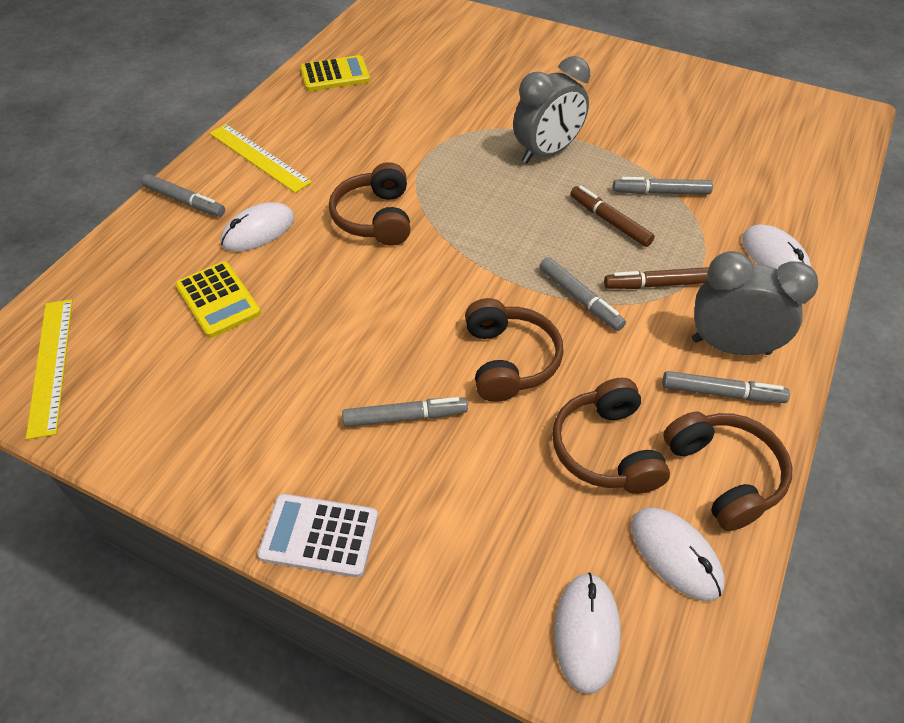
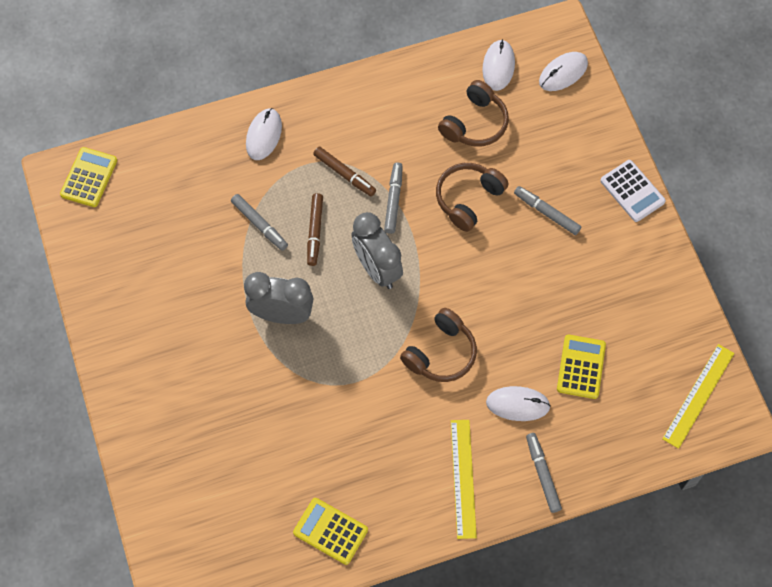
camera: 135 degrees left, 15 degrees up
grey marker [662,371,790,403] -> none
brown headphones [663,412,792,531] -> none
grey clock [692,251,818,355] -> grey clock moved to [352,212,403,289]
none -> yellow calculator [60,147,117,207]

